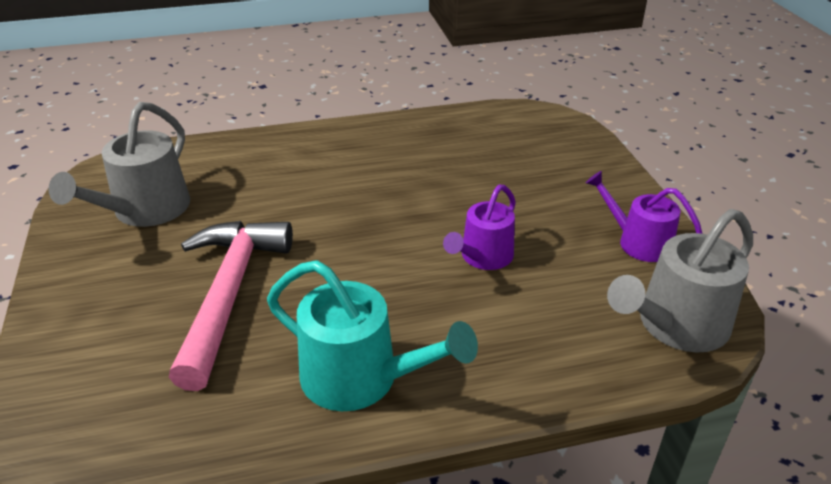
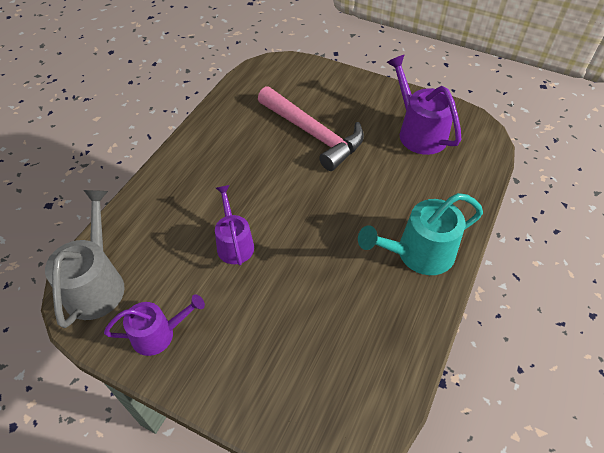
camera: 130 degrees right, 15 degrees up
grey watering can [48,102,190,227] -> purple watering can [387,55,461,155]
turquoise watering can [267,260,478,411] -> turquoise watering can moved to [358,193,483,275]

